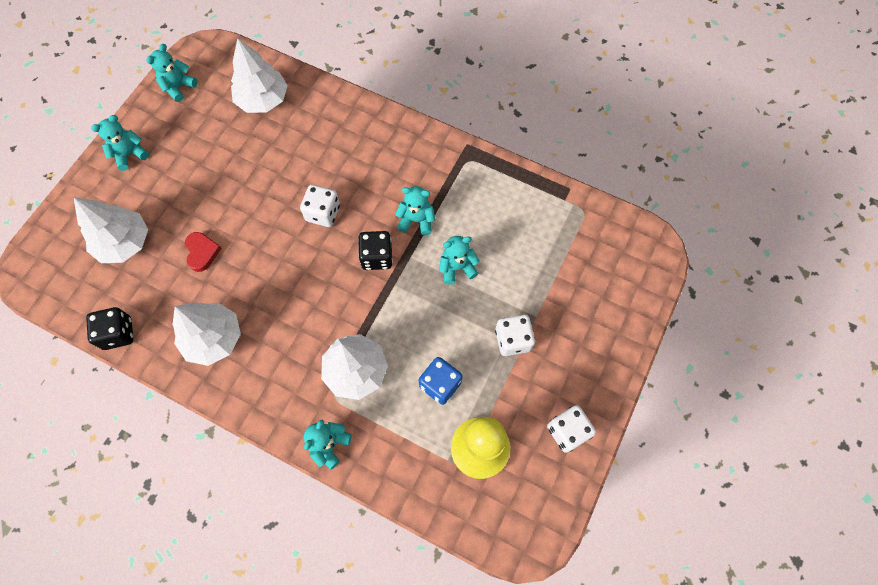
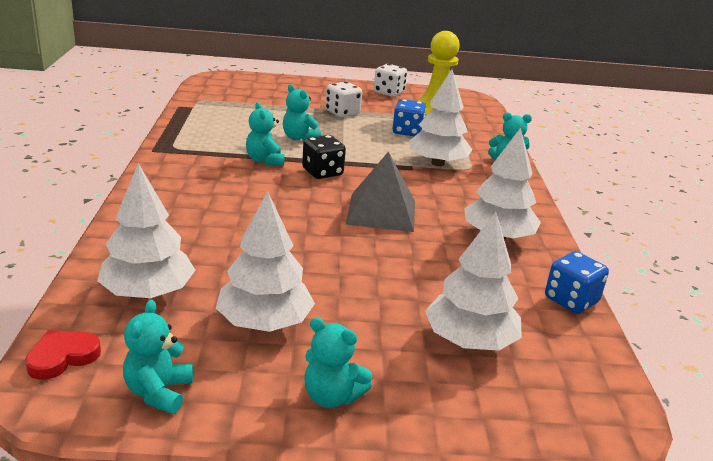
camera: 120 degrees left, 40 degrees down
black dice [86,307,133,350] -> blue dice [545,251,609,314]
turquoise teddy bear [147,44,197,102] -> turquoise teddy bear turned 90 degrees clockwise [123,300,193,414]
red heart [185,232,222,272] -> red heart moved to [25,330,101,380]
white dice [300,185,340,227] -> none
none -> white tree [216,191,315,332]
none -> grey pyramid [346,152,415,232]

